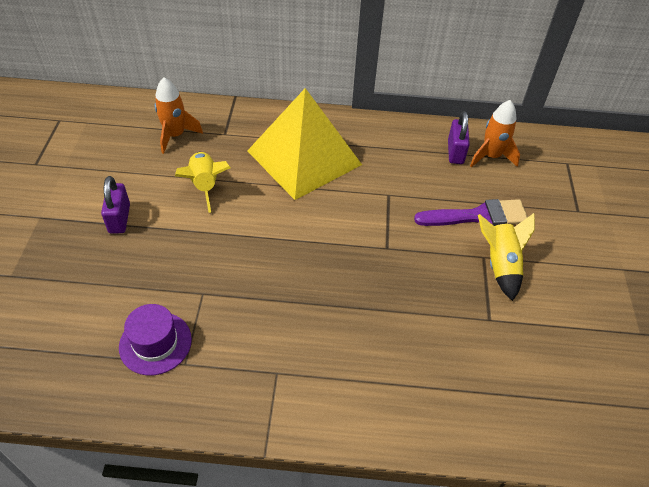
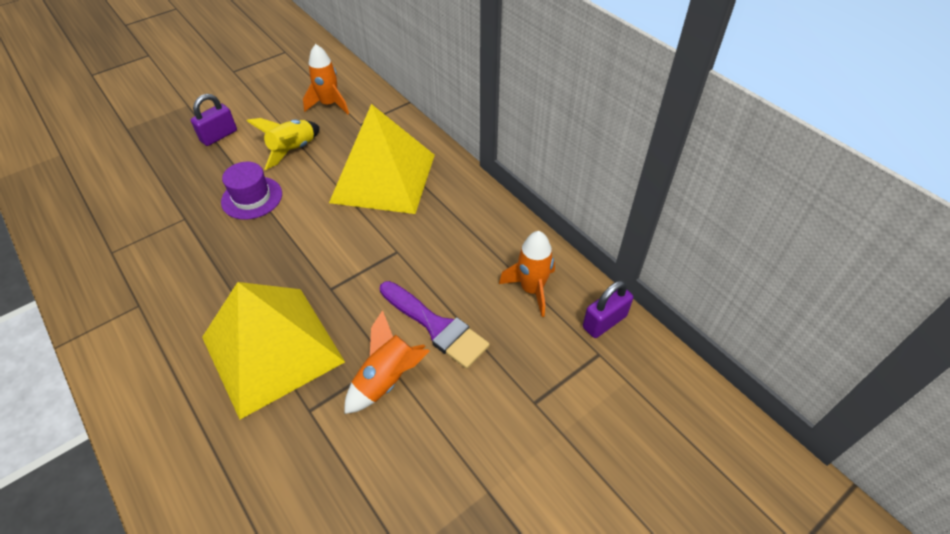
camera: 50 degrees right, 0 degrees up
purple hat [119,304,192,375] -> purple hat moved to [221,162,282,220]
purple padlock [448,111,470,164] -> purple padlock moved to [583,280,633,338]
yellow rocket [478,213,535,301] -> orange rocket [345,310,430,414]
none -> yellow pyramid [202,282,345,419]

